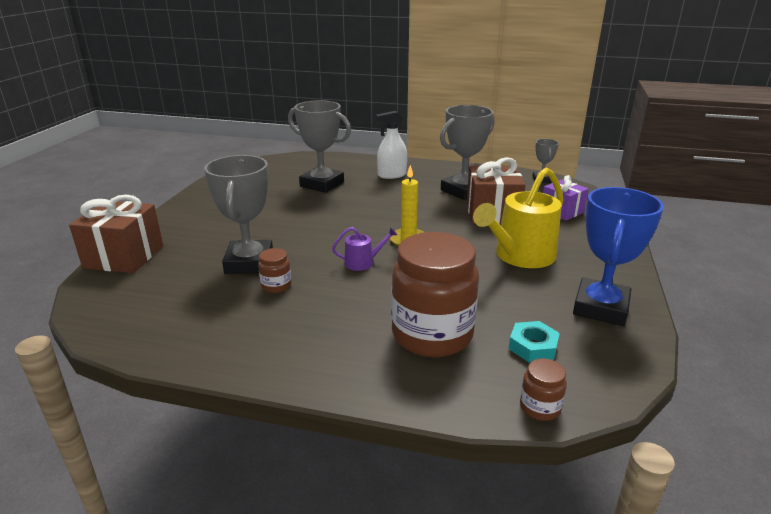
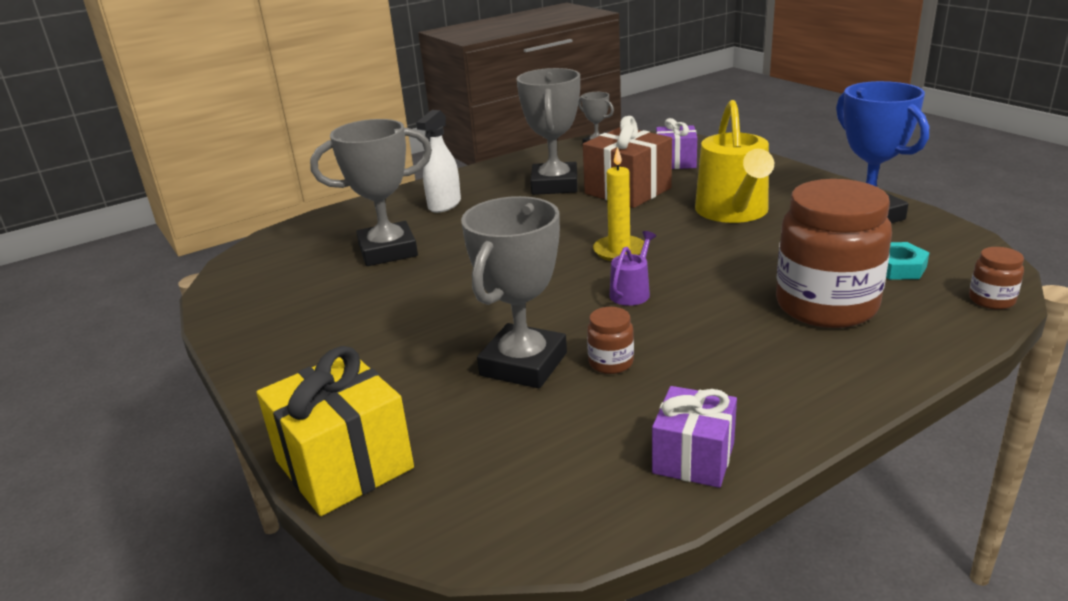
camera: 45 degrees left, 0 degrees up
brown gift [69,195,163,273] -> yellow gift [256,346,414,516]
grey trophy [204,155,273,274] -> grey trophy turned 75 degrees clockwise [461,196,567,388]
none -> purple gift [652,386,737,488]

